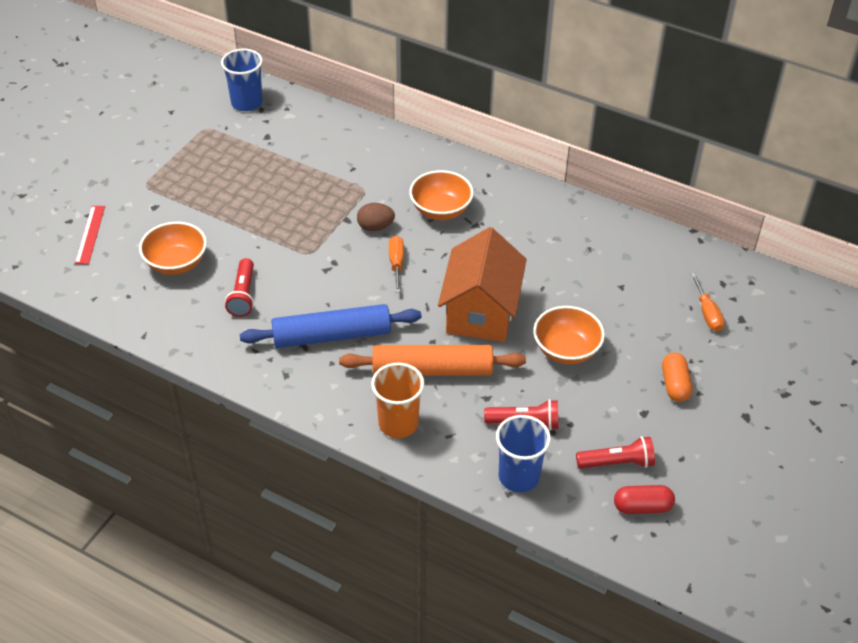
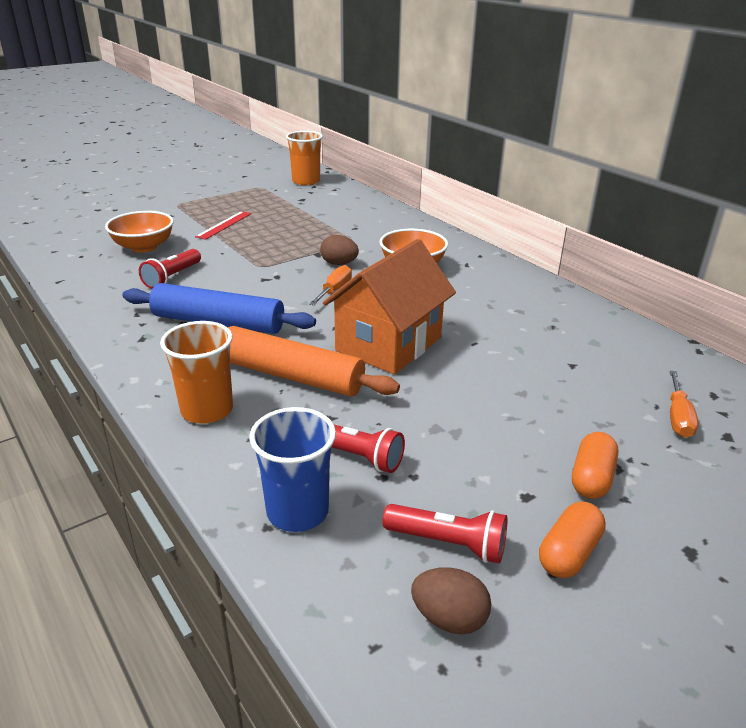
camera: 25 degrees right, 15 degrees down
red ruler [75,206,105,264] -> red ruler moved to [195,211,251,240]
blue cup [221,49,263,111] -> orange cup [286,131,323,186]
orange bowl [533,306,605,364] -> none
red capsule [614,485,675,514] -> brown egg [411,567,491,635]
none -> orange capsule [539,501,606,578]

